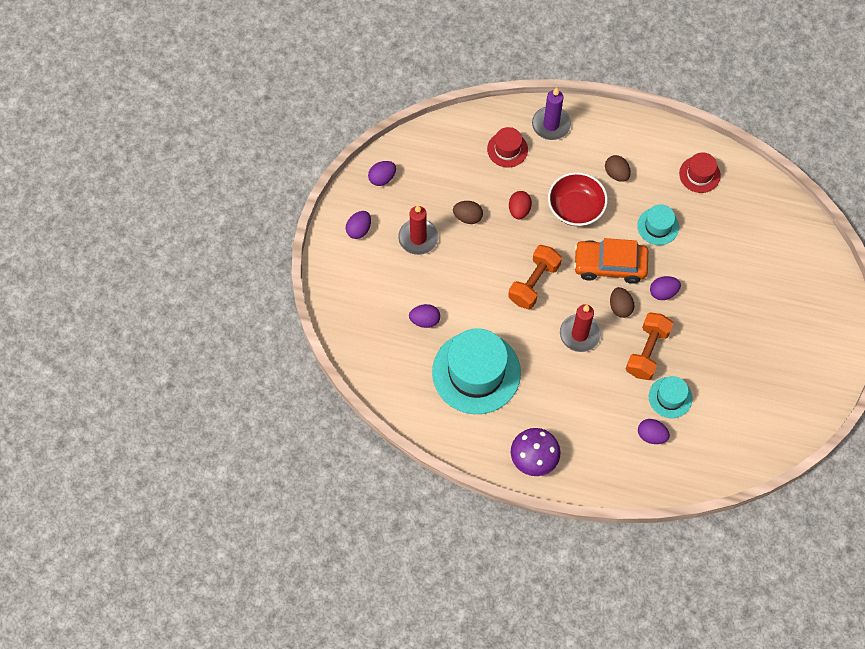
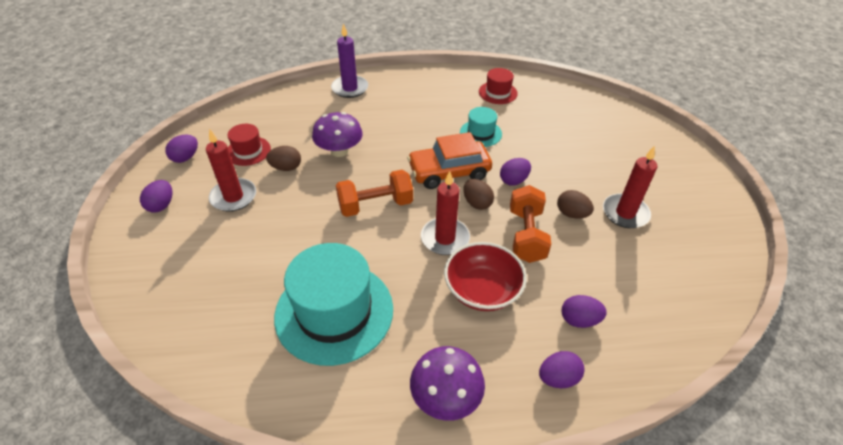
camera: 20 degrees left, 20 degrees down
purple egg [409,304,440,328] -> purple egg moved to [539,351,585,388]
red hat [487,127,528,167] -> red hat moved to [227,124,271,166]
orange dumbbell [508,245,562,309] -> orange dumbbell turned 60 degrees clockwise [336,170,413,217]
red egg [509,191,532,219] -> purple mushroom [312,112,363,157]
red bowl [548,172,608,226] -> red bowl moved to [444,242,527,311]
brown egg [605,155,631,182] -> brown egg moved to [557,190,594,219]
turquoise hat [649,376,693,418] -> none
none -> red candle [603,146,657,228]

